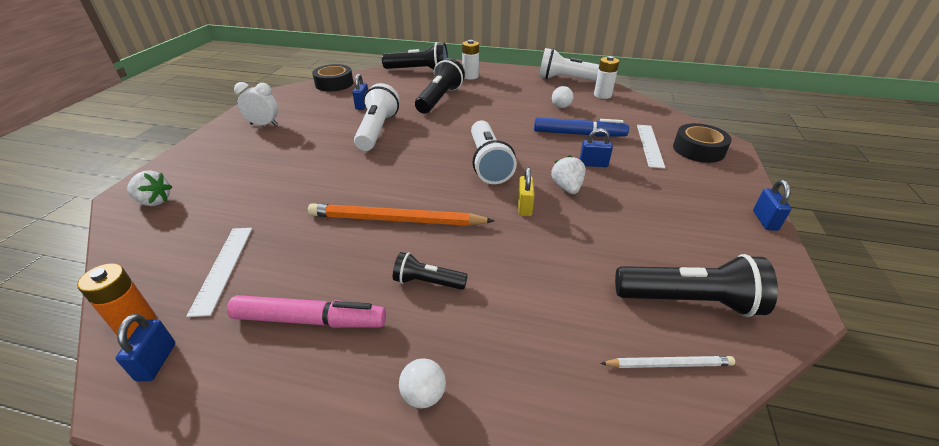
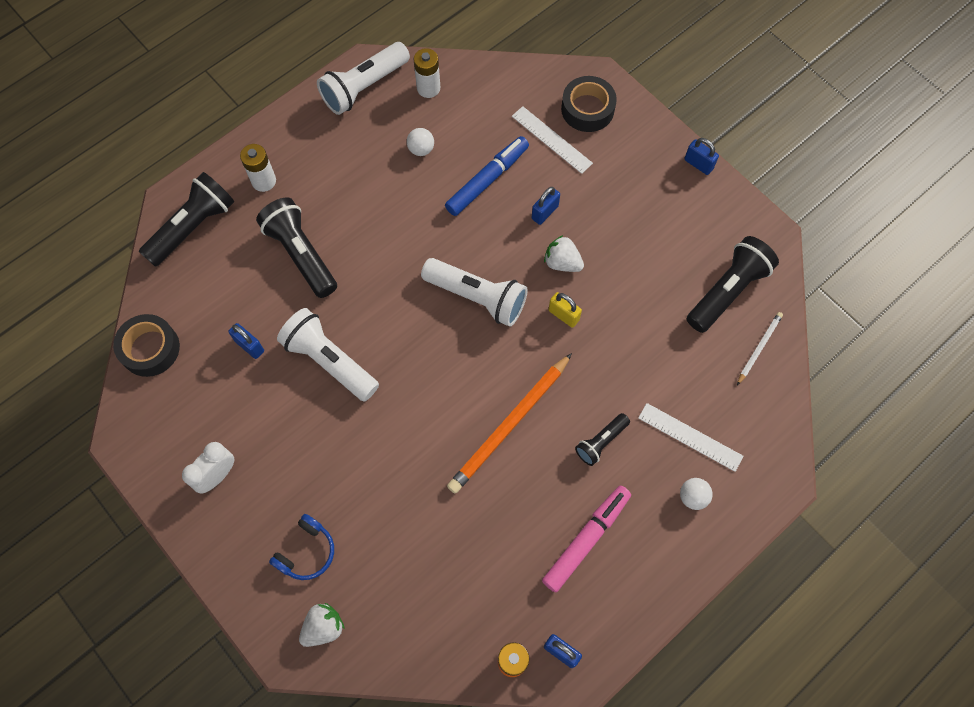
camera: 55 degrees left, 30 degrees up
white ruler [186,228,252,317] -> white ruler moved to [638,403,743,472]
none -> blue headphones [269,514,334,580]

